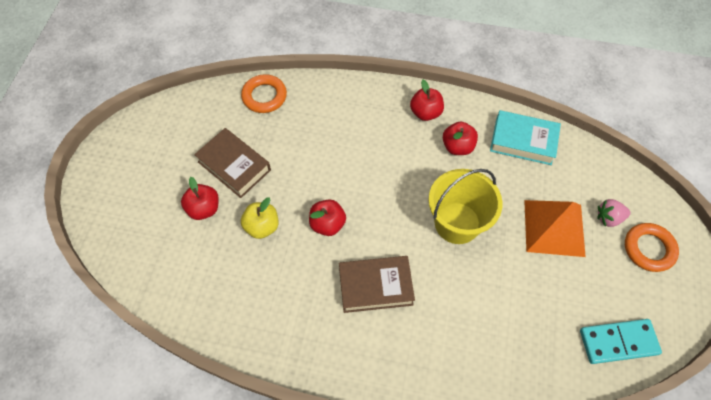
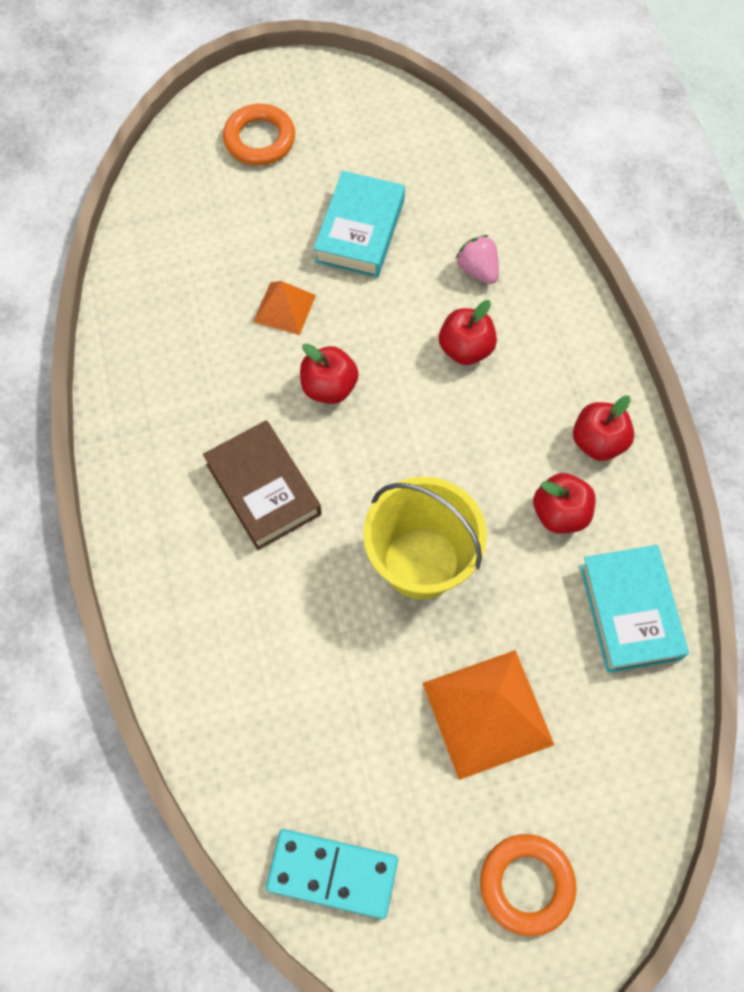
camera: 65 degrees right, 5 degrees up
red apple [181,177,219,220] -> red apple moved to [439,300,497,365]
brown book [194,128,271,198] -> turquoise book [314,171,405,278]
orange ring [241,74,287,113] -> orange ring moved to [223,104,295,165]
yellow apple [241,198,279,239] -> orange pyramid [254,281,316,335]
turquoise domino [580,319,662,364] -> turquoise domino turned 45 degrees counterclockwise [266,829,398,919]
pink strawberry [598,199,630,227] -> pink strawberry moved to [456,235,499,284]

